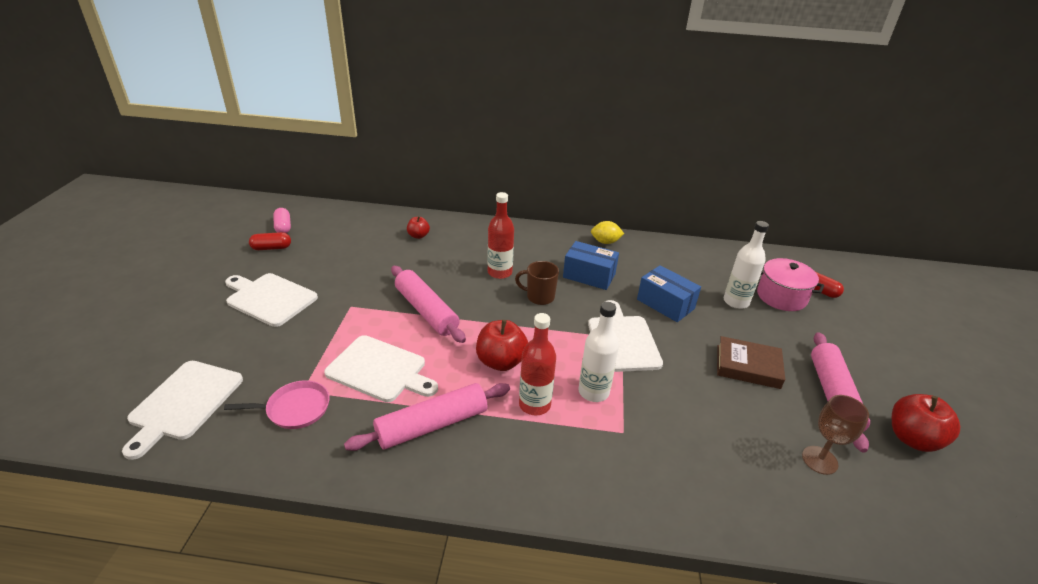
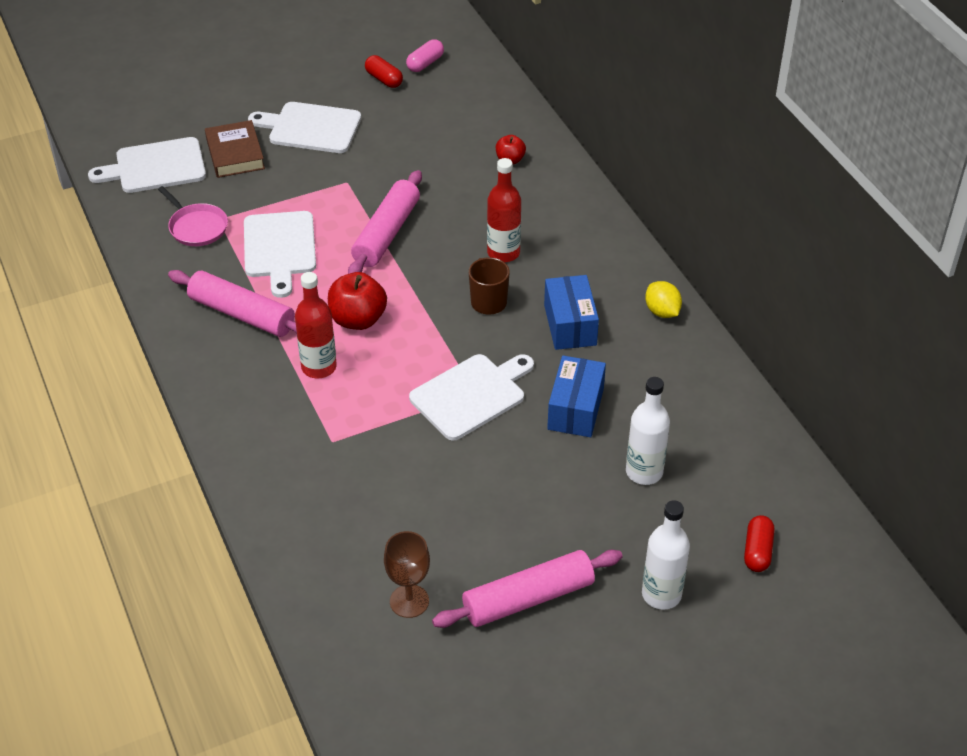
camera: 60 degrees right, 10 degrees up
white cutting board [225,273,318,327] -> white cutting board turned 75 degrees counterclockwise [248,102,361,153]
white bottle [578,302,619,402] -> white bottle moved to [642,500,690,610]
brown book [717,336,785,389] -> brown book moved to [205,120,265,178]
pink pot [757,258,824,311] -> none
red apple [892,394,960,452] -> none

